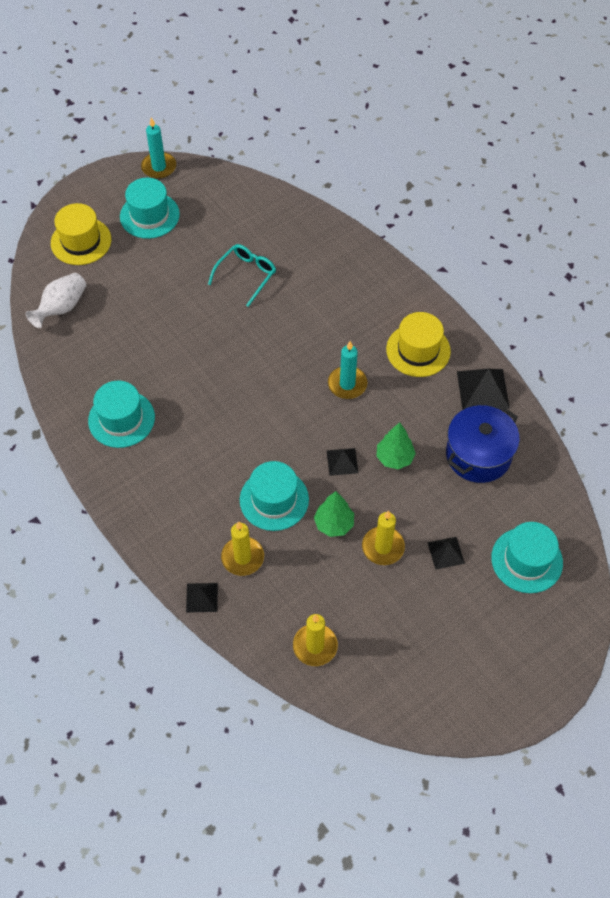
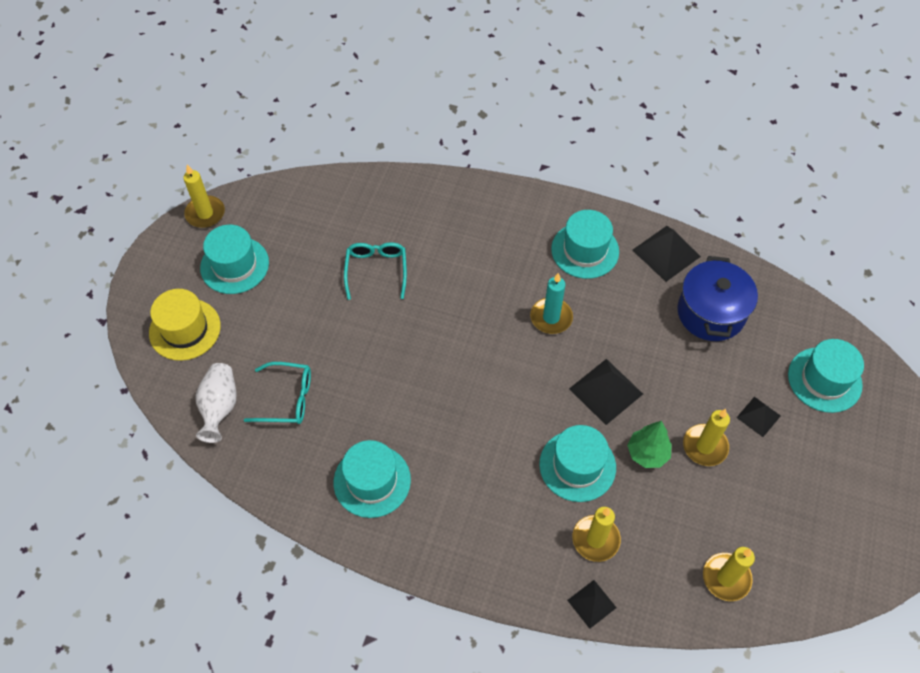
camera: 35 degrees left, 0 degrees up
turquoise candle [141,117,176,179] -> yellow candle [183,164,225,228]
black pyramid [326,448,358,476] -> black pyramid [569,359,643,425], size x1.67
green tree [376,422,416,469] -> none
yellow hat [386,312,451,377] -> turquoise hat [551,210,619,279]
none -> turquoise glasses [244,362,311,424]

